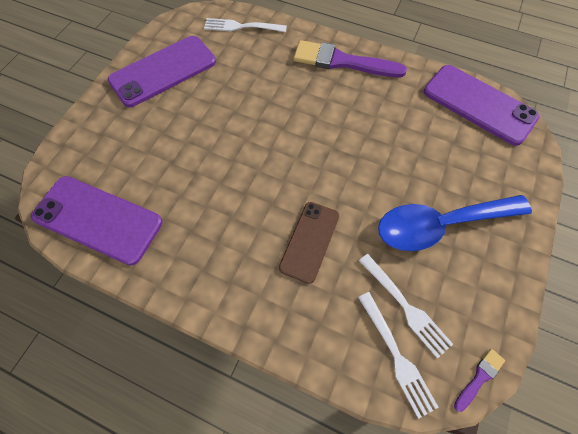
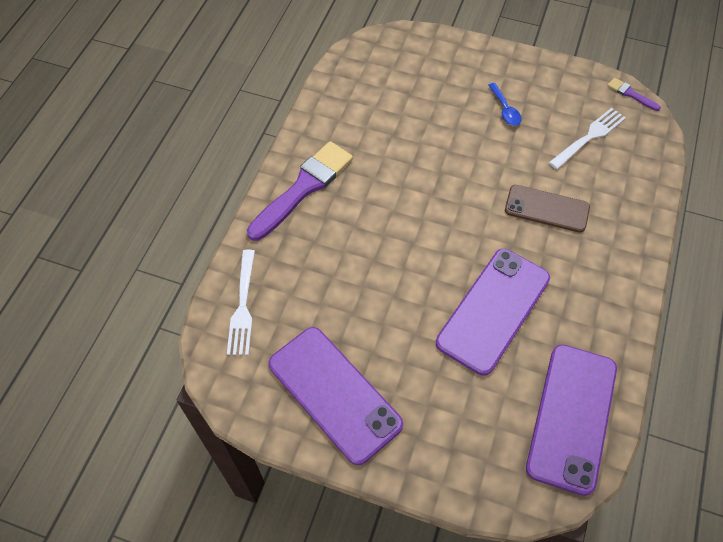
camera: 95 degrees left, 5 degrees down
purple brush [294,40,407,77] -> purple brush turned 150 degrees counterclockwise [247,141,353,241]
white fork [358,292,439,419] -> none
blue spoon [378,195,532,251] -> blue spoon [488,83,522,126], size x0.41
purple phone [424,65,540,146] -> purple phone moved to [436,249,550,376]

